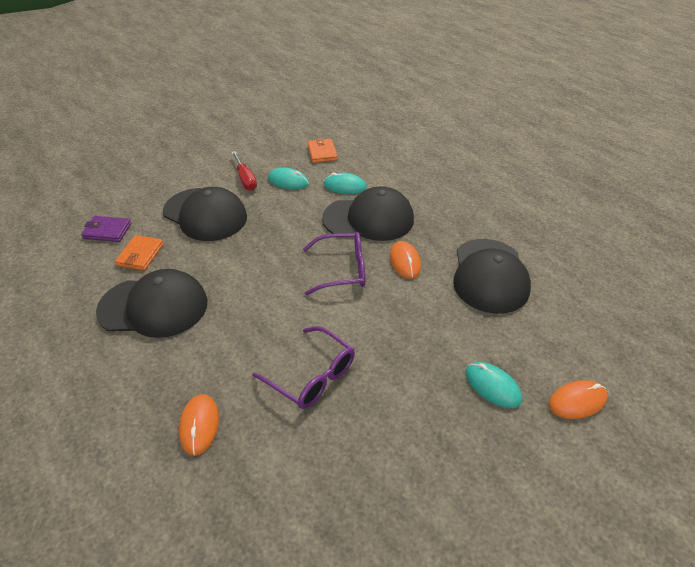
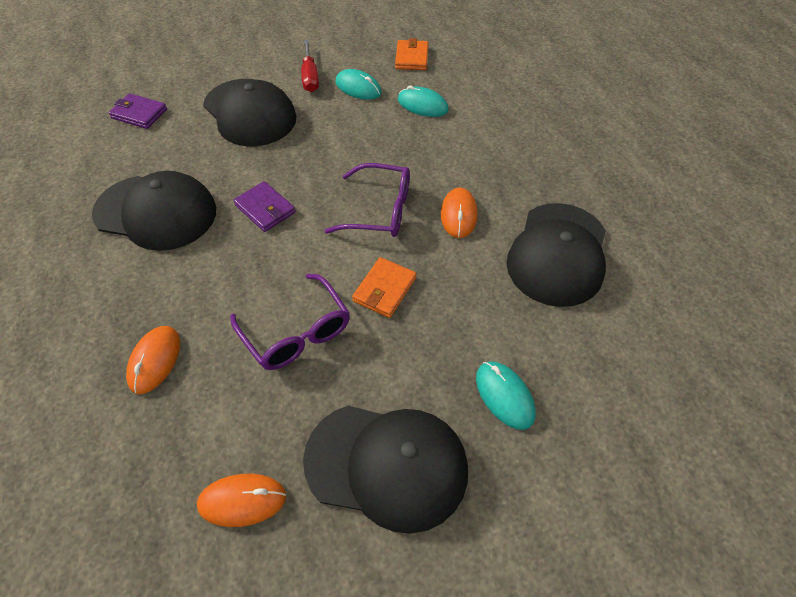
camera: 15 degrees right, 10 degrees up
orange wallet [115,235,164,271] -> orange wallet moved to [352,257,417,318]
black cap [322,186,414,241] -> black cap moved to [303,406,468,534]
orange mouse [549,380,608,419] -> orange mouse moved to [197,474,286,527]
none -> purple wallet [233,181,295,232]

